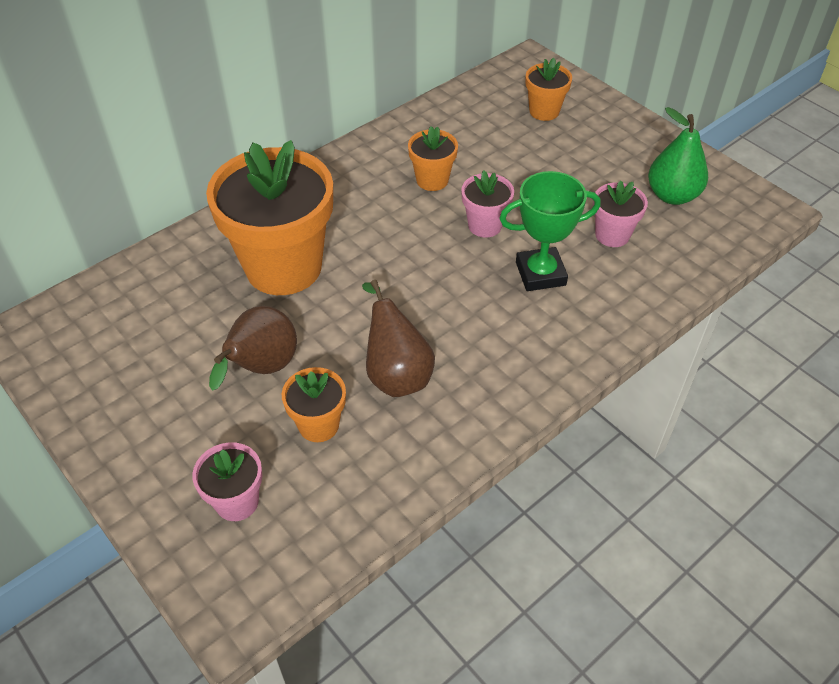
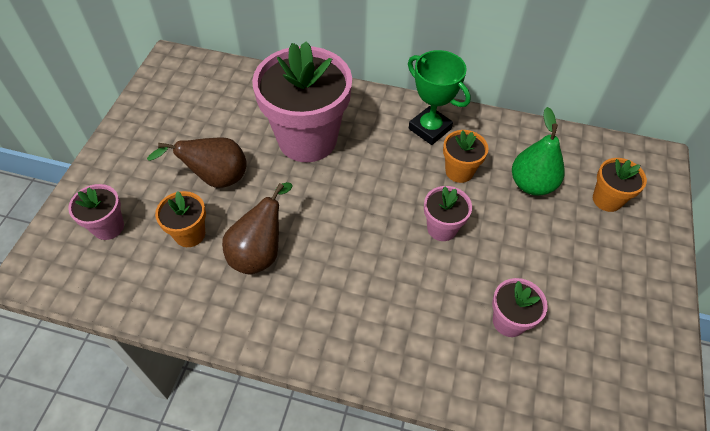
camera: 55 degrees right, 5 degrees up
orange flower pot [206,140,333,295] -> pink flower pot [252,41,352,162]
green trophy [499,171,601,291] -> green trophy moved to [408,50,471,145]
green pear [648,107,708,205] -> green pear moved to [512,107,565,196]

